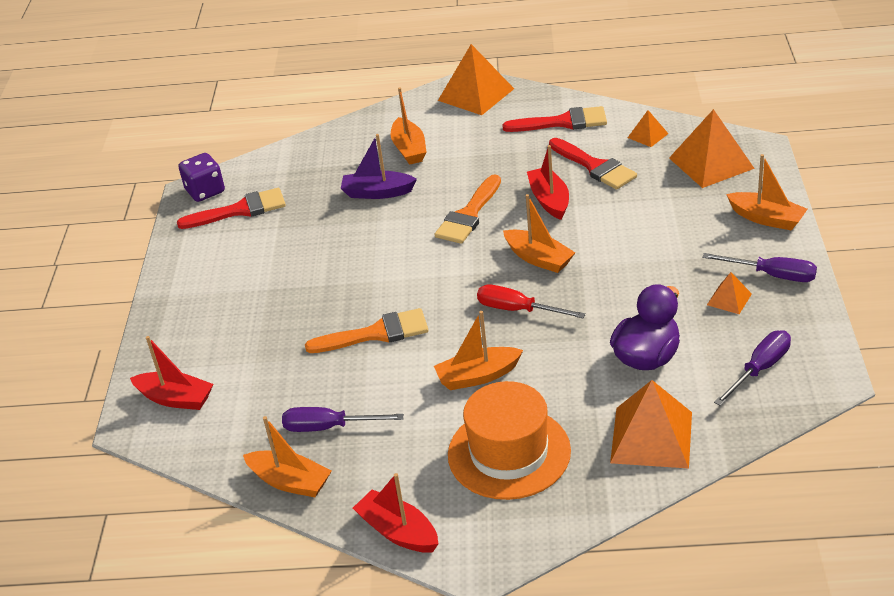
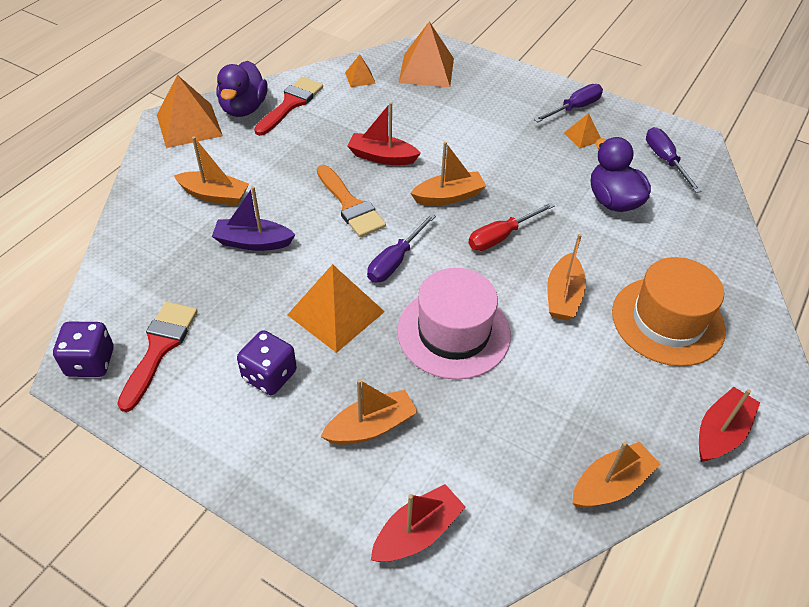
camera: 65 degrees left, 10 degrees up
purple screwdriver [282,407,404,432] -> purple screwdriver moved to [367,214,436,282]
orange brush [305,308,428,353] -> pink hat [397,268,511,380]
purple boat [341,134,417,199] -> purple boat turned 60 degrees clockwise [212,186,295,251]
red boat [353,473,438,553] -> red boat turned 150 degrees clockwise [699,387,760,462]
red brush [549,138,637,190] -> none
orange pyramid [610,380,692,468] -> orange pyramid moved to [287,264,385,353]
orange boat [726,154,808,230] -> orange boat moved to [320,379,418,445]
none -> purple duck [216,61,268,117]
none -> purple dice [237,330,297,395]

